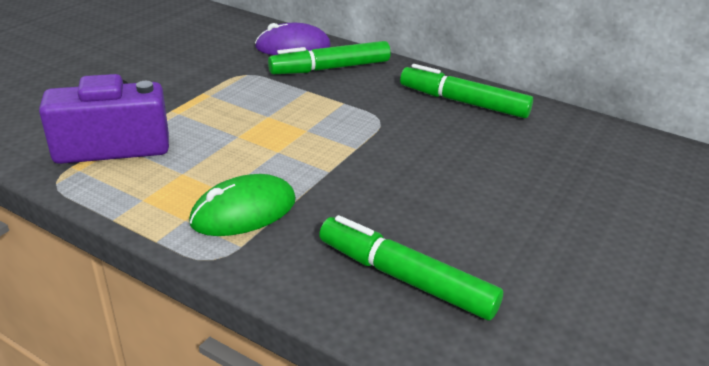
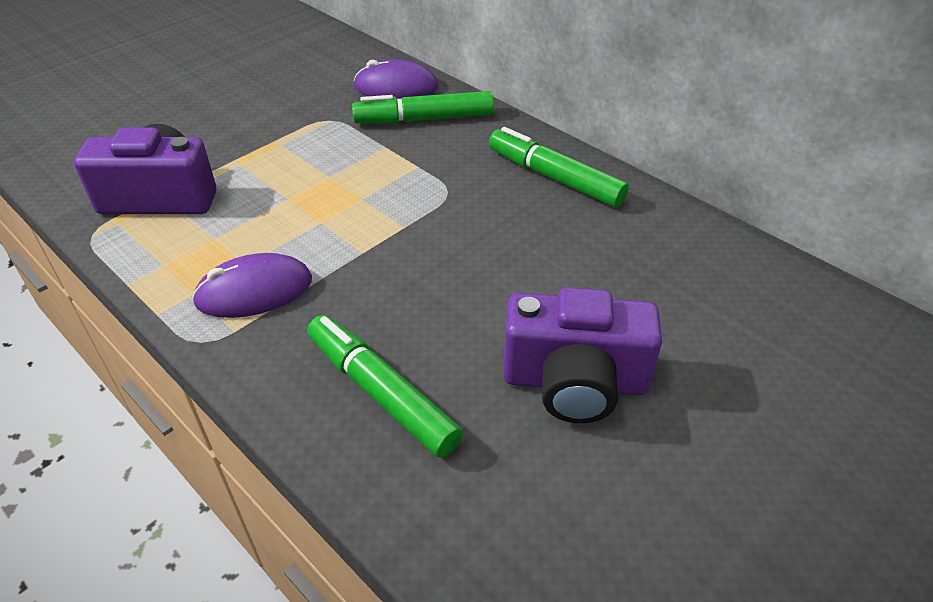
camera: 15 degrees right, 10 degrees up
green mouse [189,174,296,236] -> purple mouse [192,253,312,318]
none -> purple camera [503,287,662,423]

